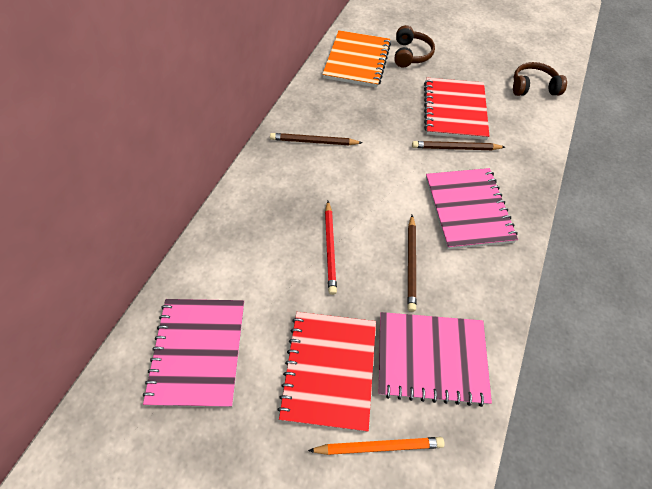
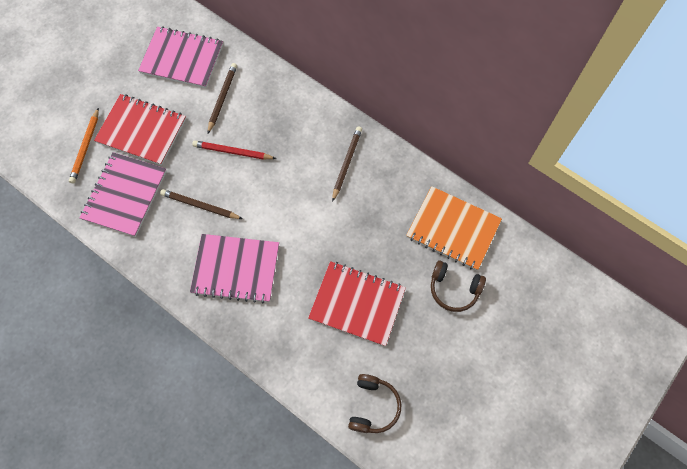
camera: 105 degrees right, 10 degrees up
brown pencil [412,141,505,150] -> brown pencil moved to [208,63,237,133]

